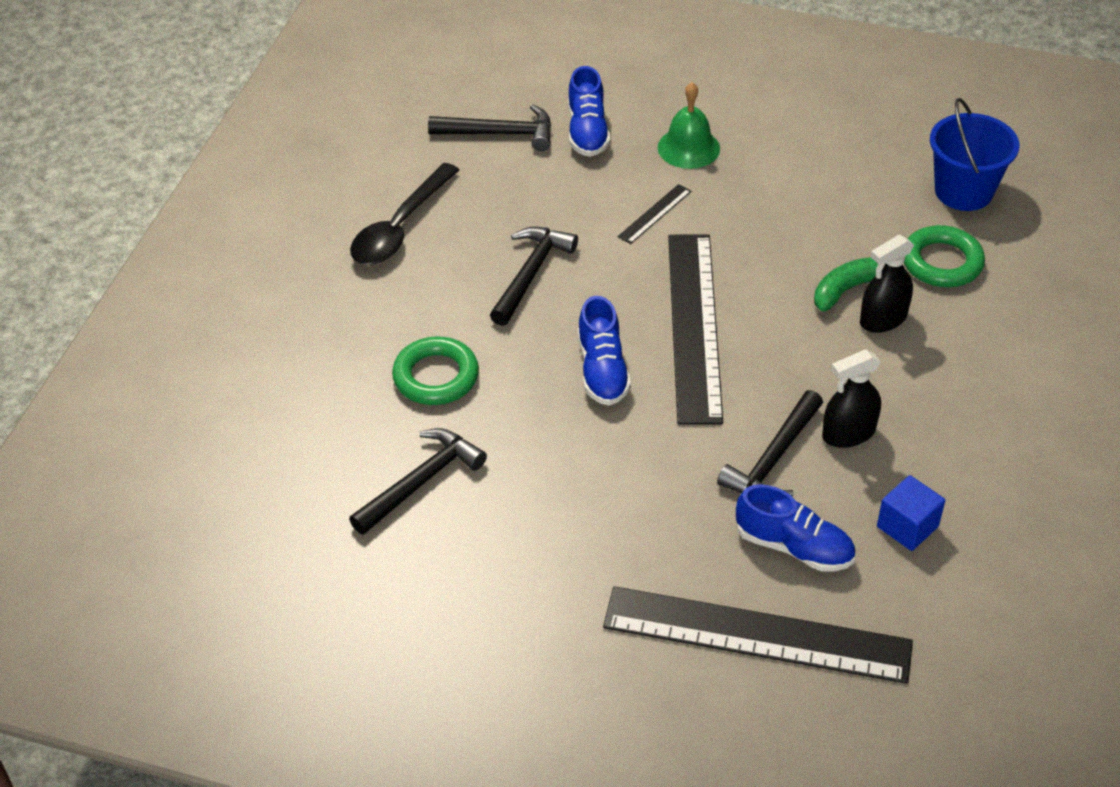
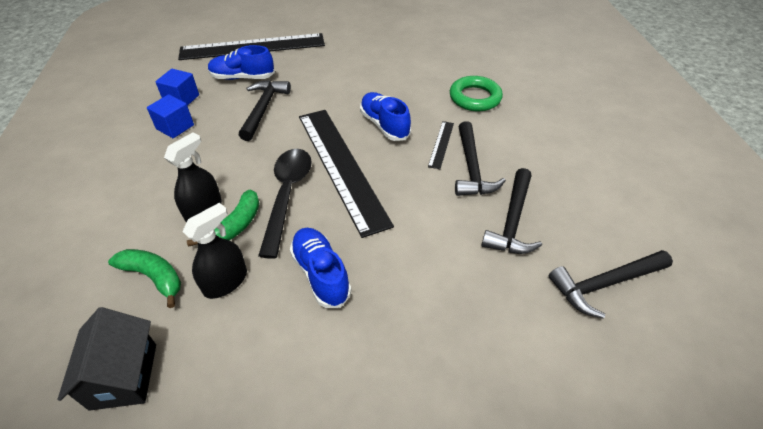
camera: 155 degrees right, 0 degrees up
black hammer [349,428,487,535] -> black hammer moved to [481,168,542,254]
black spoon [350,163,459,265] -> black spoon moved to [258,149,312,259]
blue shoe [568,66,610,157] -> blue shoe moved to [290,228,351,308]
black ruler [618,184,691,244] -> black ruler moved to [428,121,454,169]
green bell [658,82,720,169] -> none
black spray bottle [822,350,881,448] -> black spray bottle moved to [182,203,247,299]
green ring [904,225,985,287] -> green banana [108,249,181,308]
blue bucket [930,98,1019,211] -> black house [58,307,156,411]
none -> blue cube [147,94,194,138]

